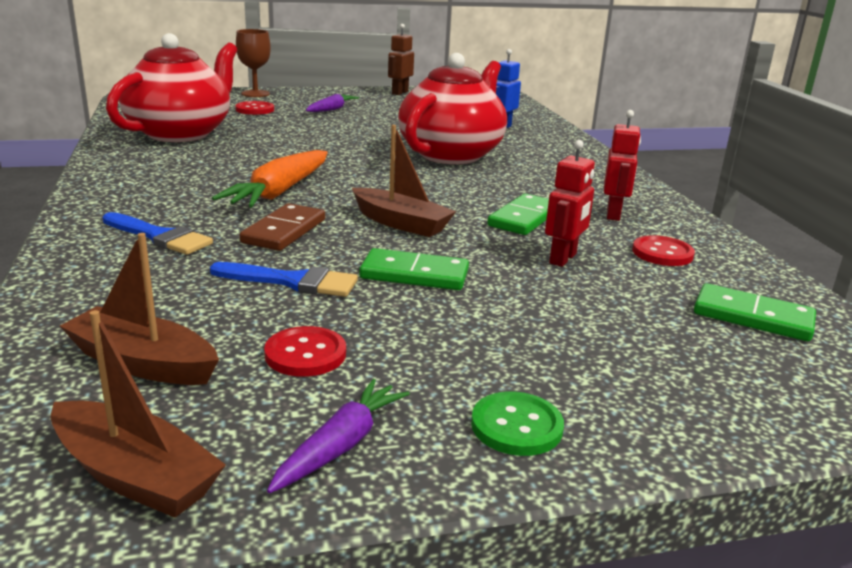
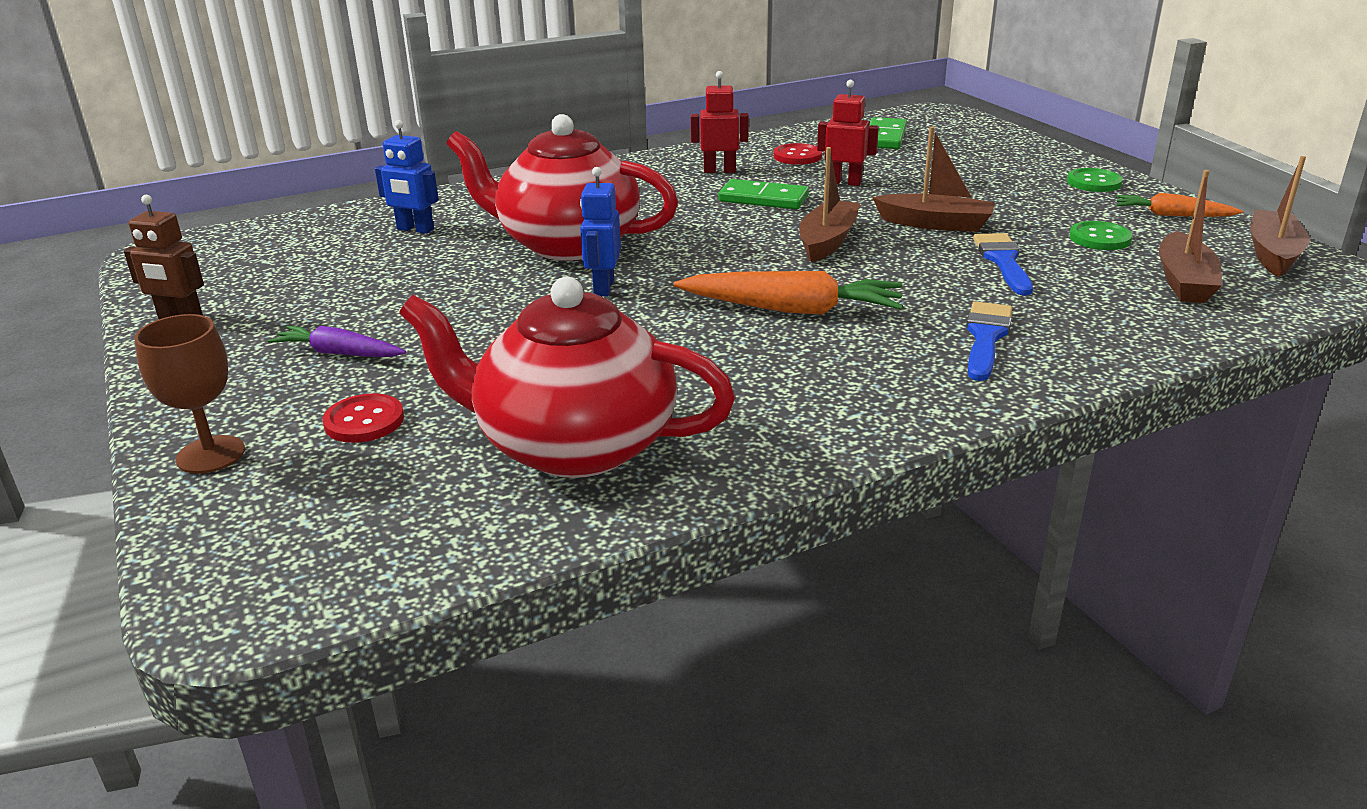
camera: 100 degrees left, 5 degrees up
brown domino [240,203,325,251] -> none
red button [264,326,346,377] -> green button [1069,221,1133,250]
purple carrot [267,379,410,493] -> orange carrot [1116,193,1243,217]
green domino [359,248,469,290] -> brown boat [872,127,995,232]
none -> blue robot [580,167,621,297]

